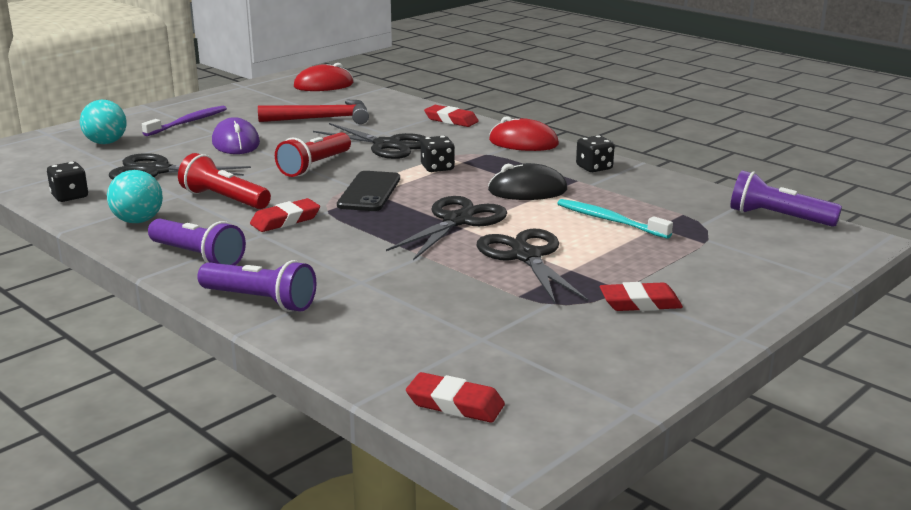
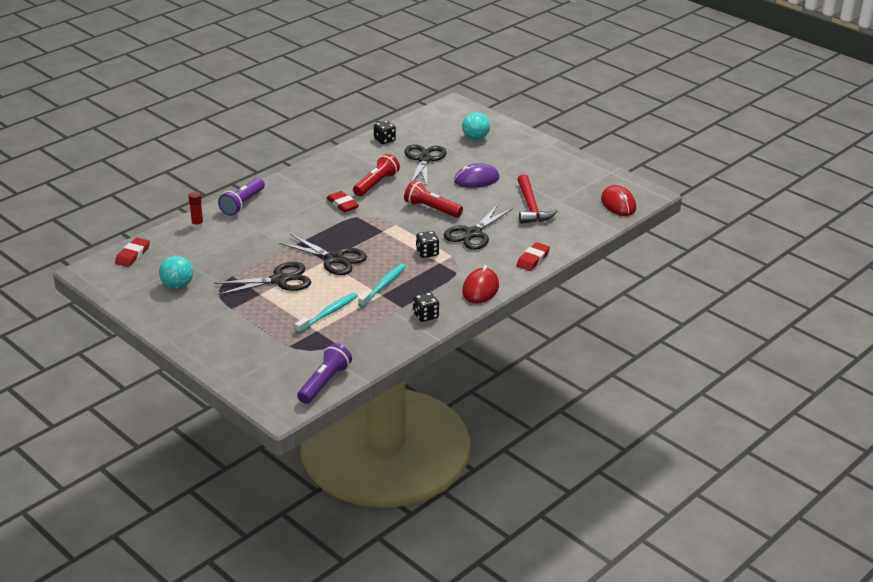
camera: 90 degrees right, 10 degrees up
turquoise ball [107,170,163,223] -> turquoise ball moved to [159,256,193,289]
purple toothbrush [142,106,227,136] -> none
purple flashlight [148,219,246,266] -> none
black phone [337,171,400,211] -> none
black mouse [488,163,567,200] -> turquoise toothbrush [358,264,406,307]
red eraser [600,282,683,311] -> none
none -> red glue stick [188,192,204,228]

